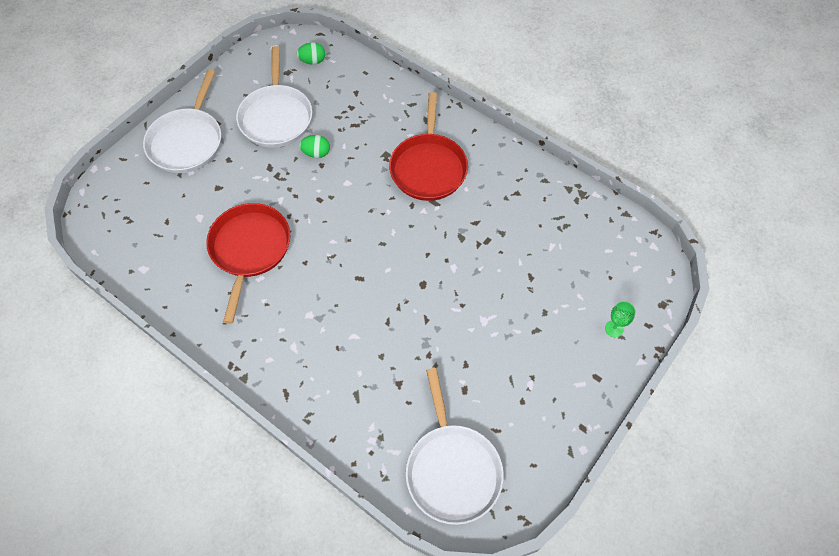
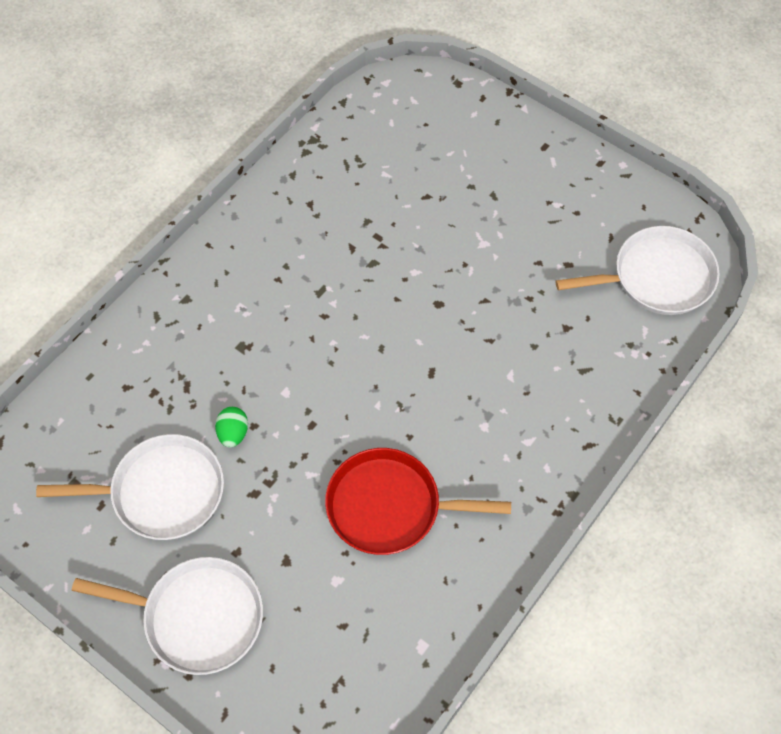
camera: 90 degrees left, 0 degrees up
green egg [297,42,325,65] -> none
red pan [389,92,468,201] -> none
green goblet [605,301,636,338] -> none

